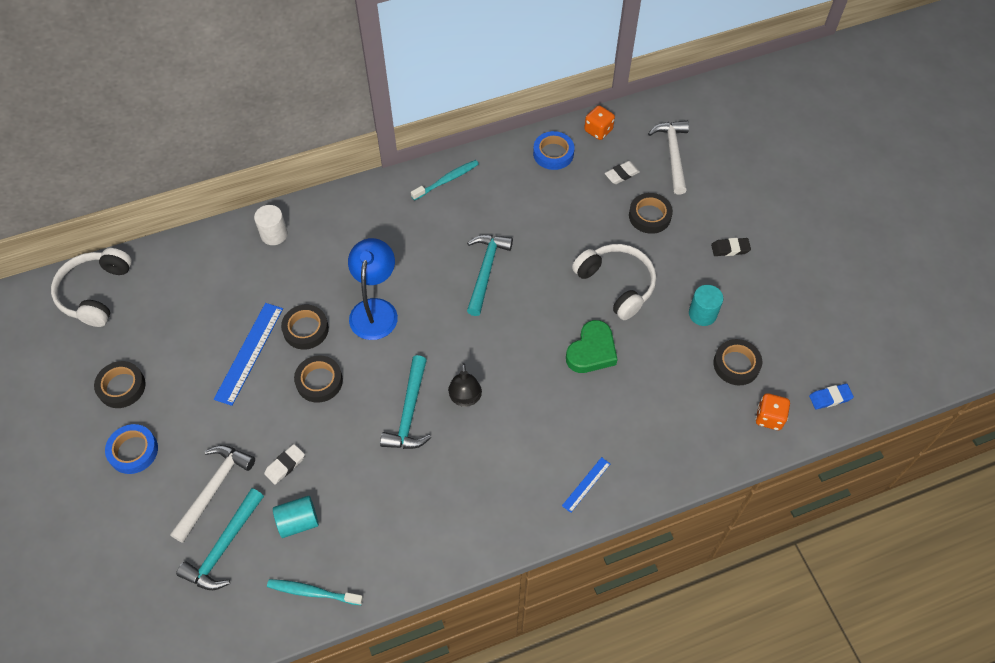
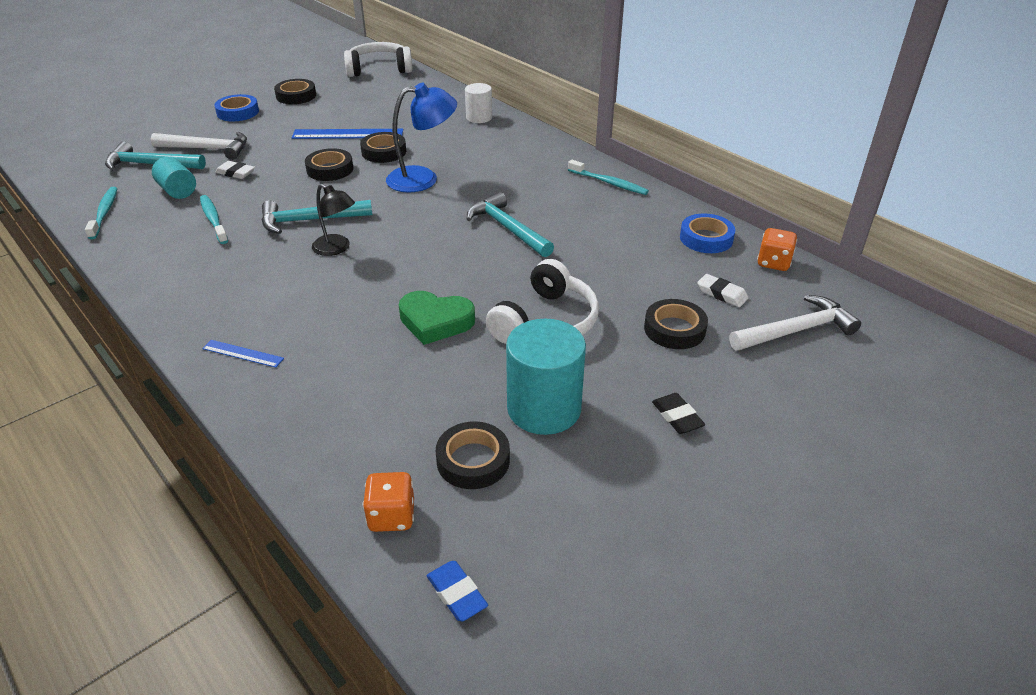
camera: 70 degrees right, 20 degrees down
black lamp [448,363,482,407] -> black lamp turned 120 degrees counterclockwise [312,184,355,256]
turquoise hammer [467,235,513,316] -> turquoise hammer turned 120 degrees counterclockwise [467,192,554,257]
turquoise cylinder [689,285,723,326] -> turquoise cylinder [506,319,586,435], size x1.71
none -> turquoise toothbrush [200,195,228,244]

